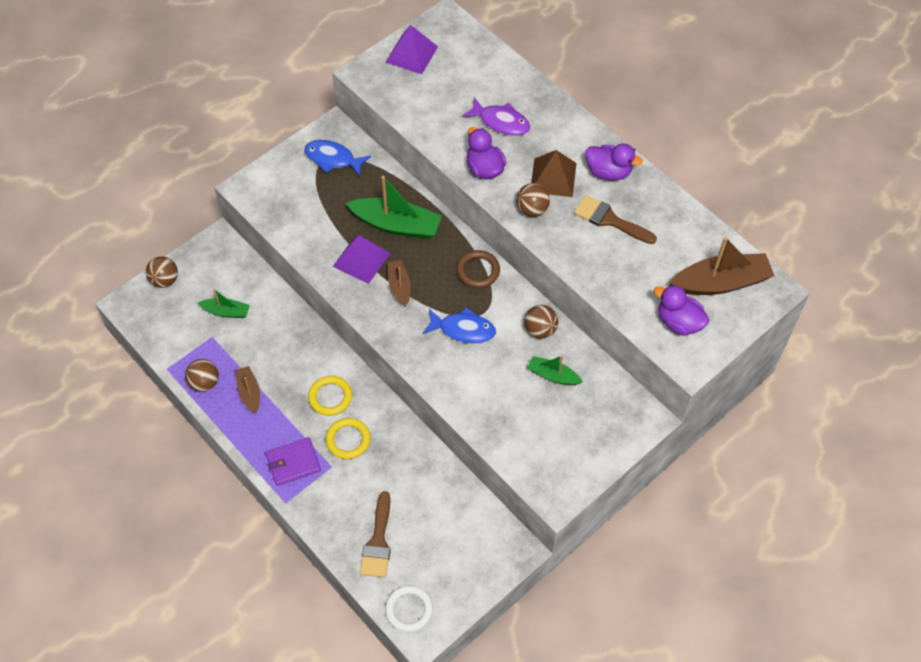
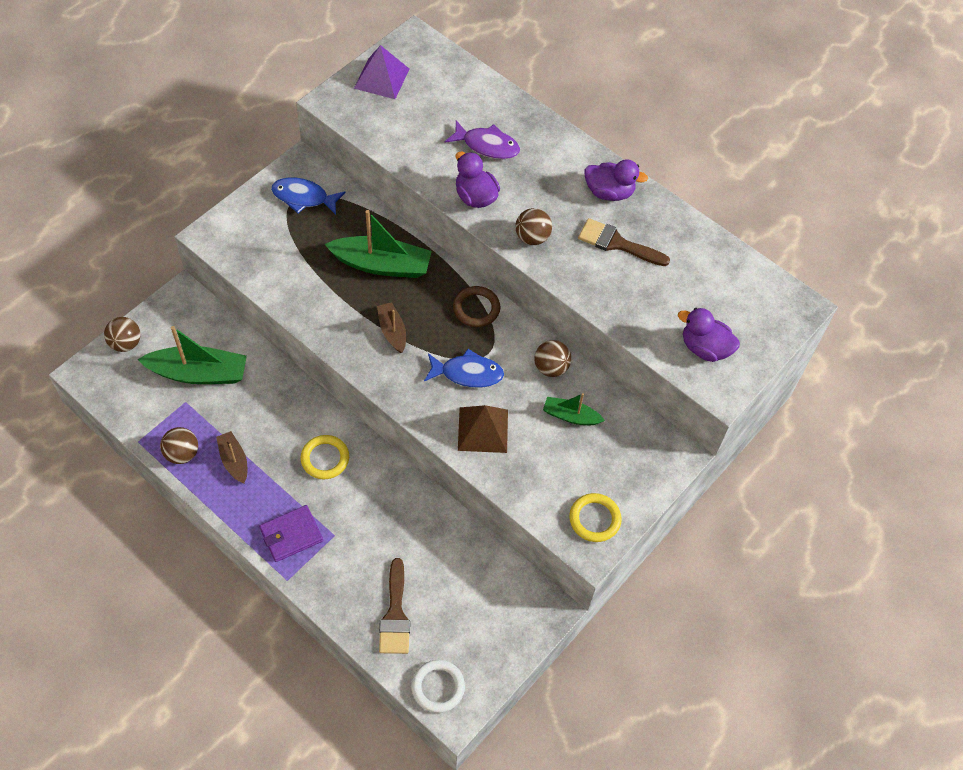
camera: 10 degrees left, 0 degrees up
green boat [198,289,250,318] -> green boat [138,326,247,384], size x1.83
yellow ring [326,418,371,459] -> yellow ring moved to [569,493,622,542]
purple pyramid [333,235,390,284] -> none
brown pyramid [531,150,577,197] -> brown pyramid moved to [458,405,508,453]
brown boat [669,237,775,295] -> none

